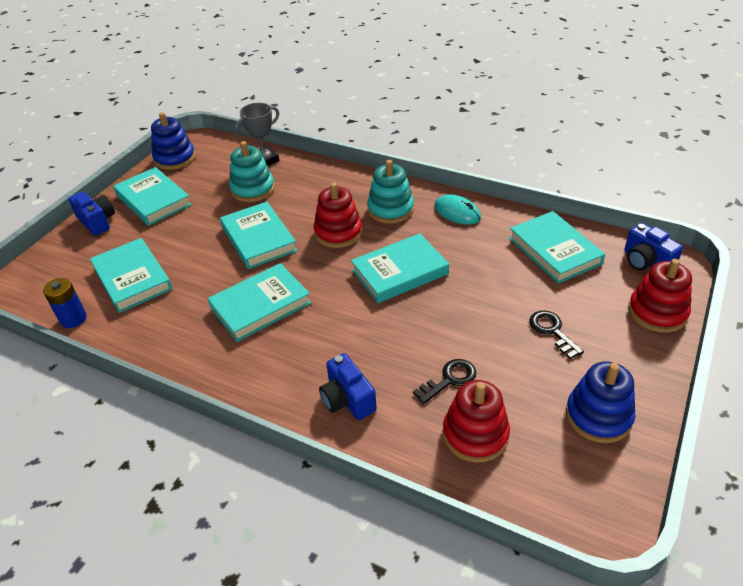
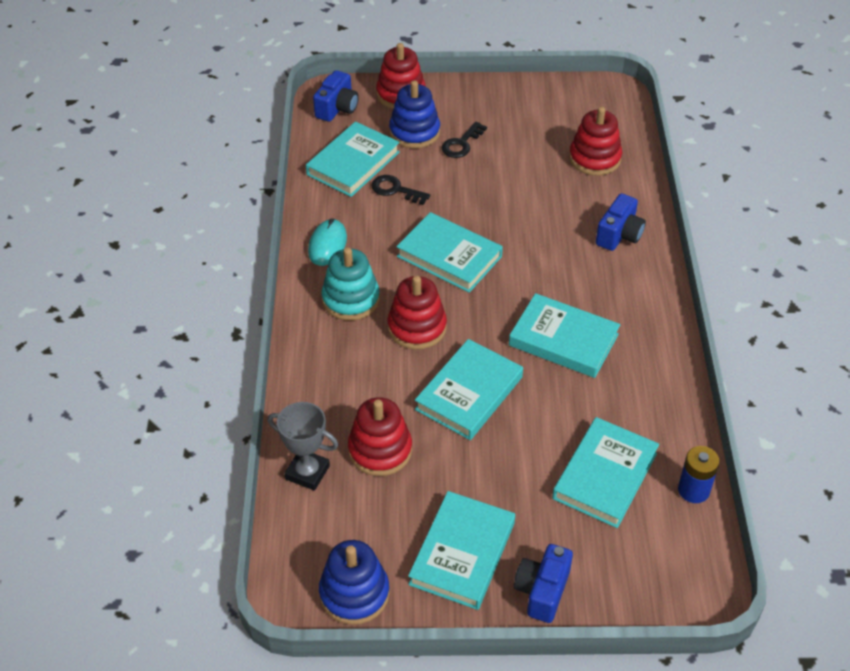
camera: 120 degrees left, 5 degrees up
turquoise stacking toy [229,141,275,202] -> red stacking toy [348,397,412,476]
black key [413,359,476,404] -> black key moved to [371,175,430,205]
blue stacking toy [566,362,635,443] -> blue stacking toy moved to [389,81,440,149]

